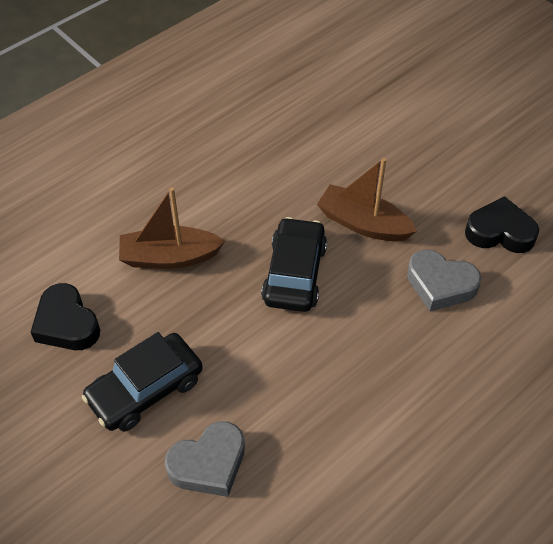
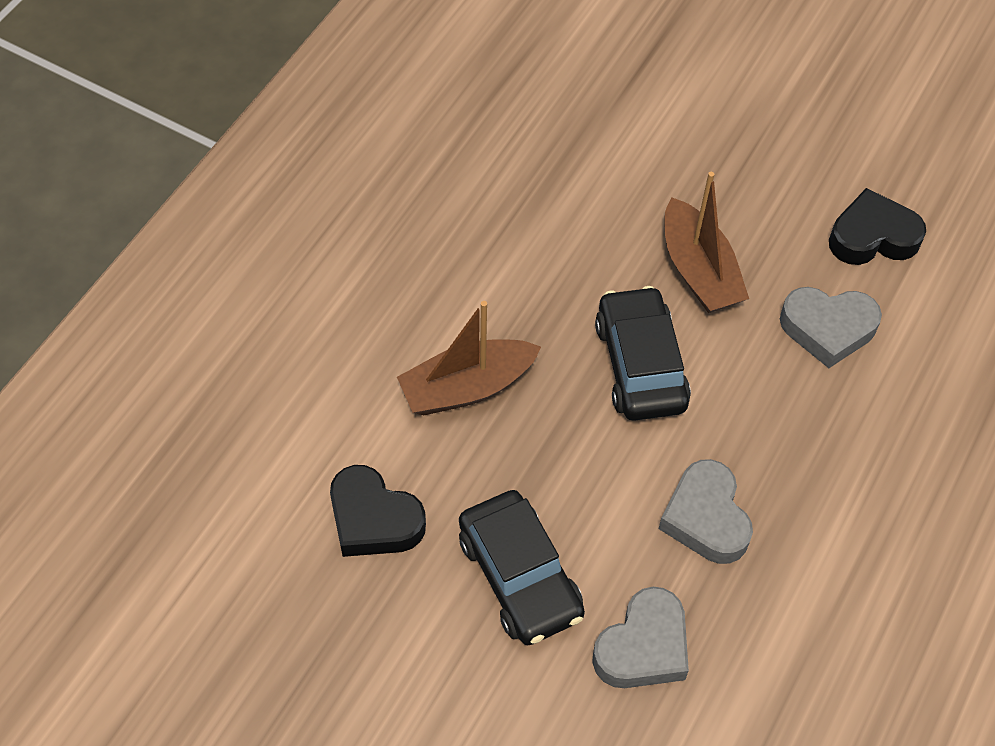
camera: 20 degrees left, 5 degrees up
black car [82,332,203,431] -> black car turned 60 degrees counterclockwise [459,490,585,645]
brown boat [317,158,417,242] -> brown boat turned 120 degrees counterclockwise [665,172,749,313]
none -> grey heart [659,459,753,564]

